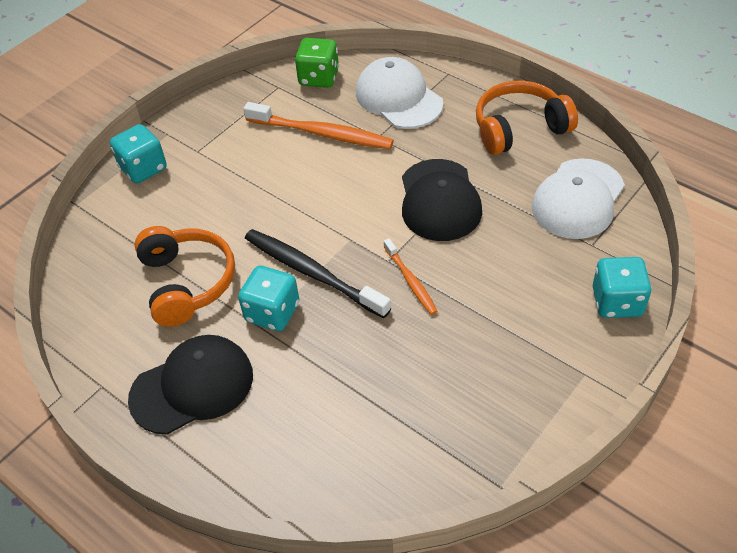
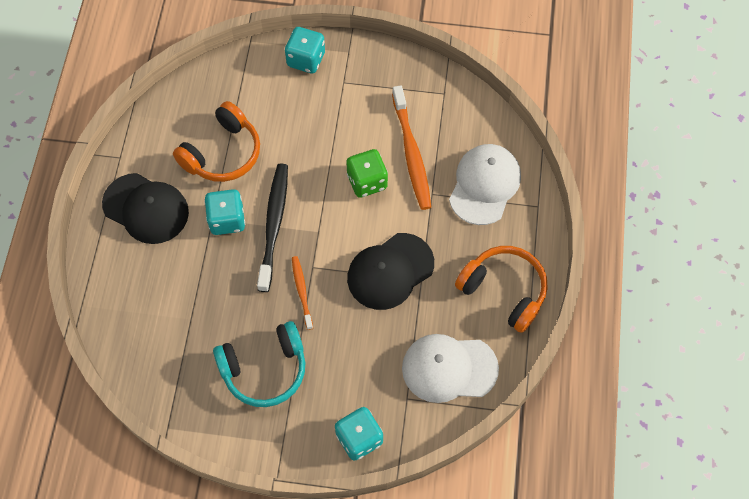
camera: 55 degrees right, 15 degrees up
green dice [295,38,339,88] -> green dice moved to [346,149,388,198]
orange toothbrush [384,238,438,315] -> orange toothbrush turned 135 degrees clockwise [292,256,313,330]
none -> turquoise headphones [213,321,305,407]

